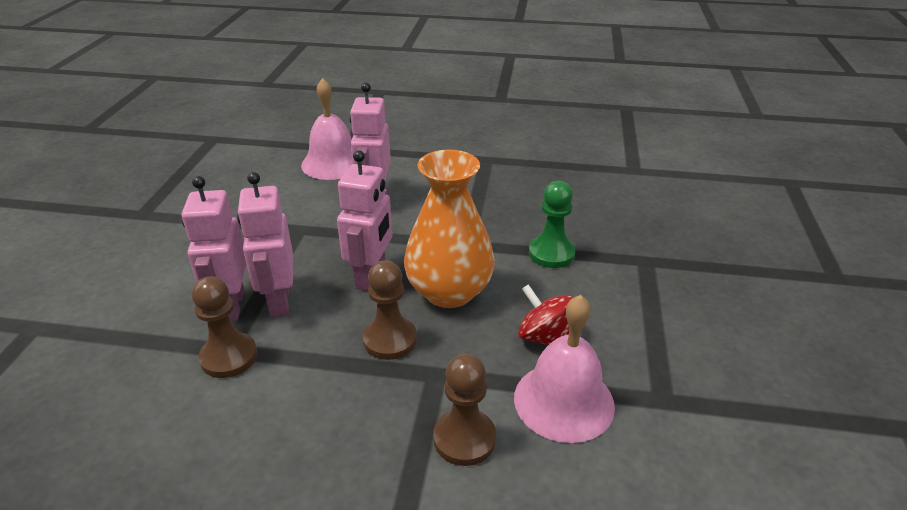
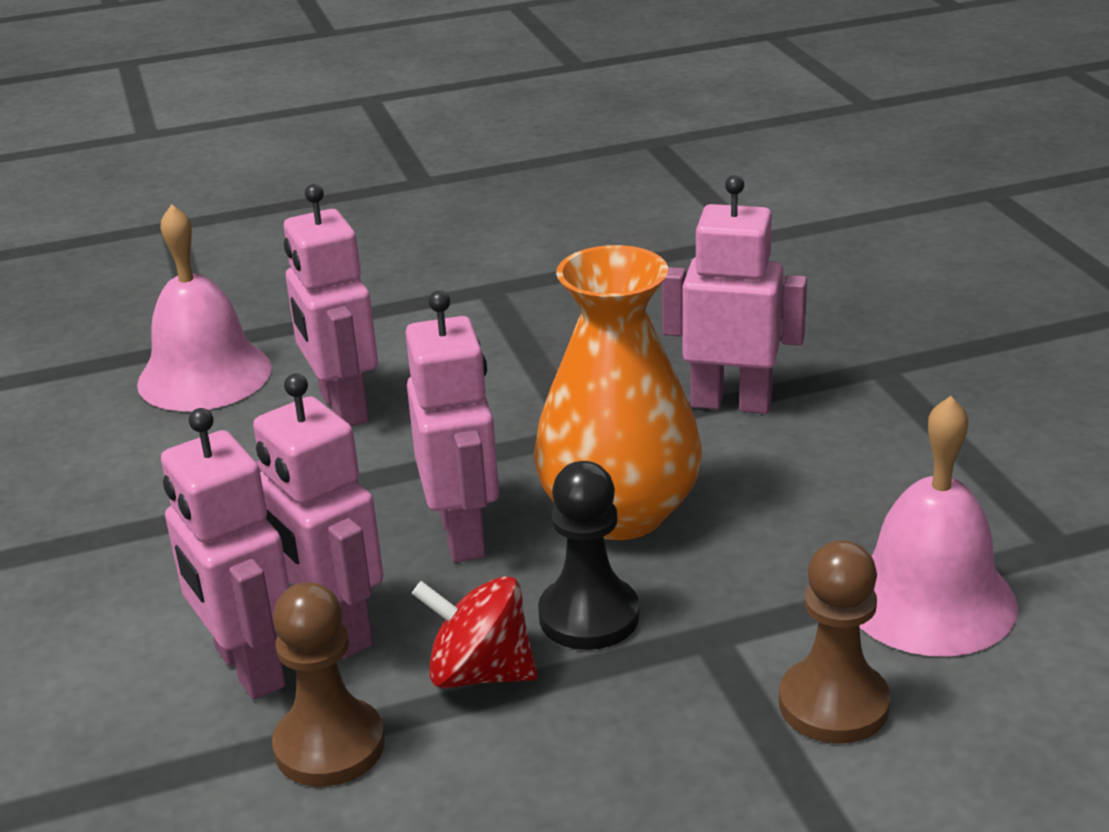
camera: 25 degrees left, 5 degrees down
brown pawn [363,260,417,360] -> black pawn [538,461,639,650]
red spinning top [518,284,574,345] -> red spinning top moved to [412,576,538,689]
green pawn [529,181,575,268] -> pink robot [662,175,807,414]

